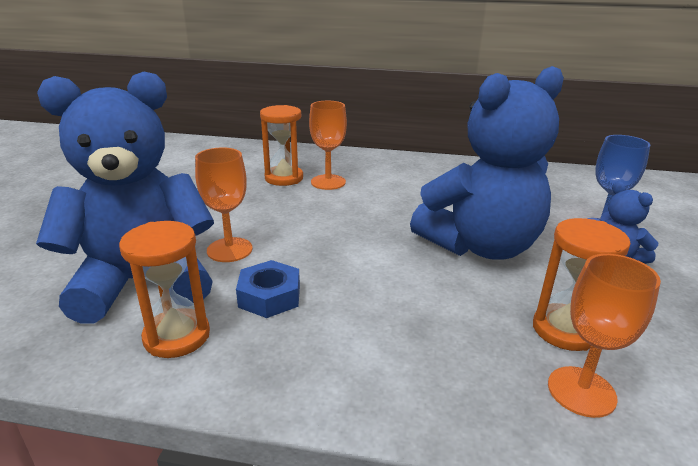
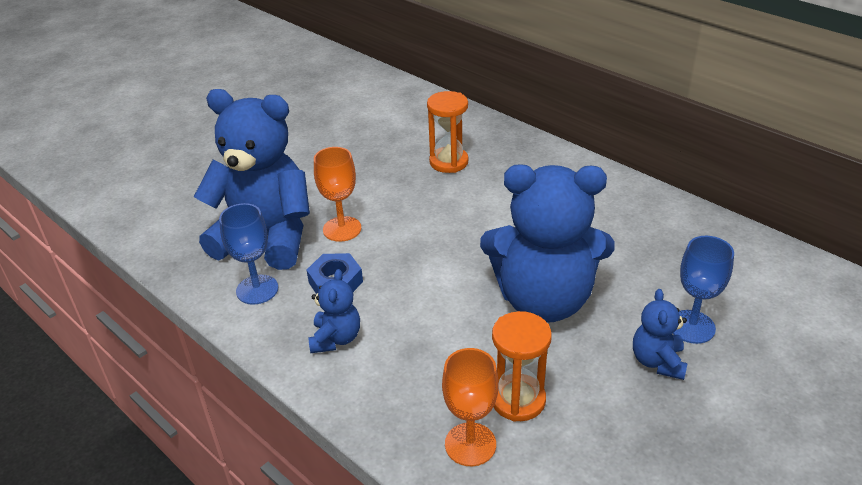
camera: 35 degrees right, 10 degrees up
orange hourglass [119,221,210,358] -> blue goblet [219,203,278,305]
orange goblet [309,101,347,190] -> none
none -> blue teddy bear [308,269,360,353]

